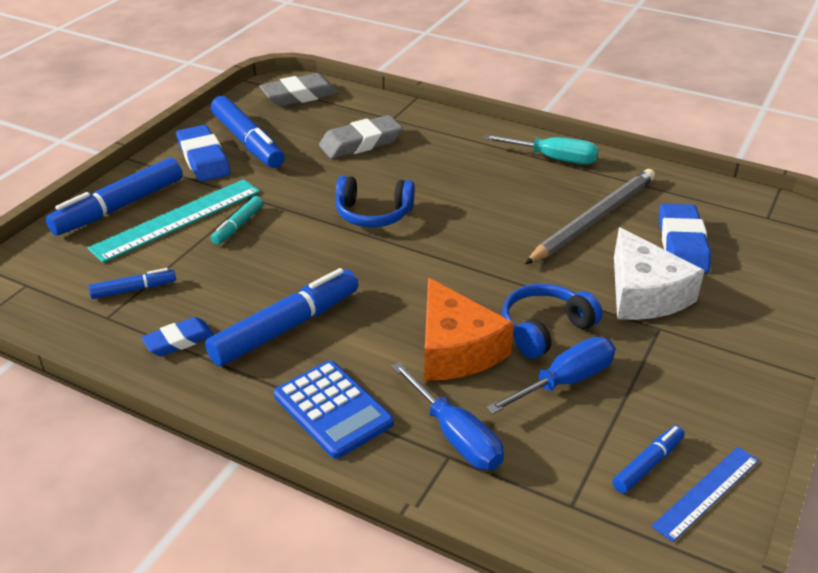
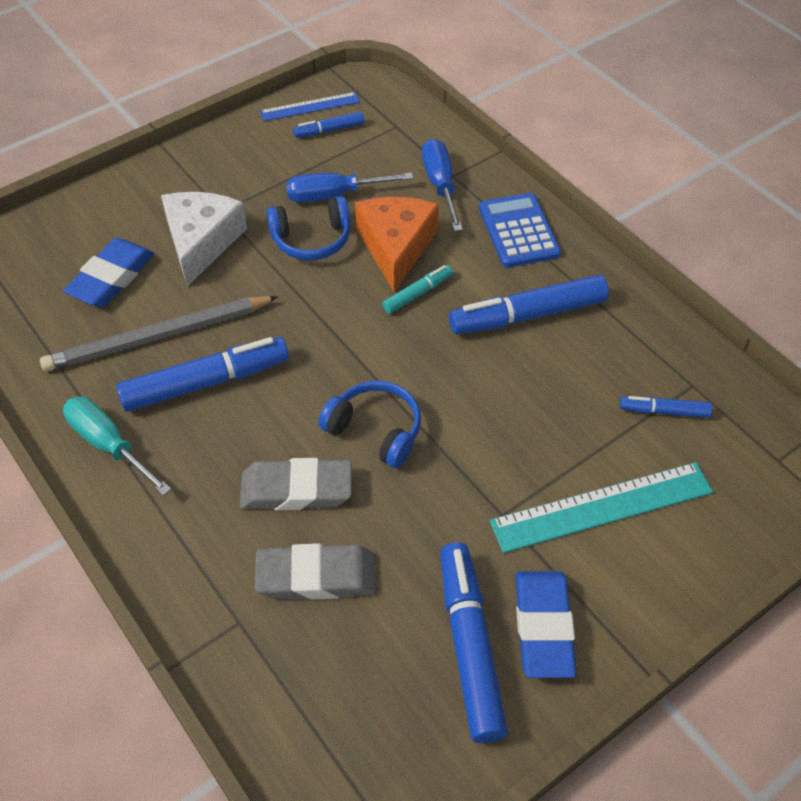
camera: 155 degrees left, 15 degrees up
blue marker [46,158,183,236] -> blue marker moved to [116,337,289,412]
blue eraser [141,317,214,356] -> none
turquoise marker [211,196,263,245] -> turquoise marker moved to [382,265,453,314]
grey eraser [259,73,338,107] -> grey eraser moved to [239,458,352,510]

